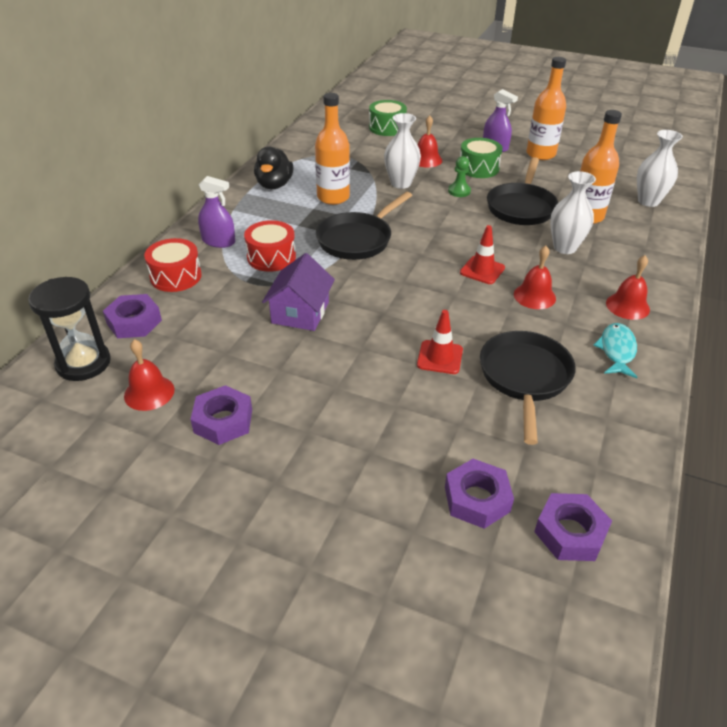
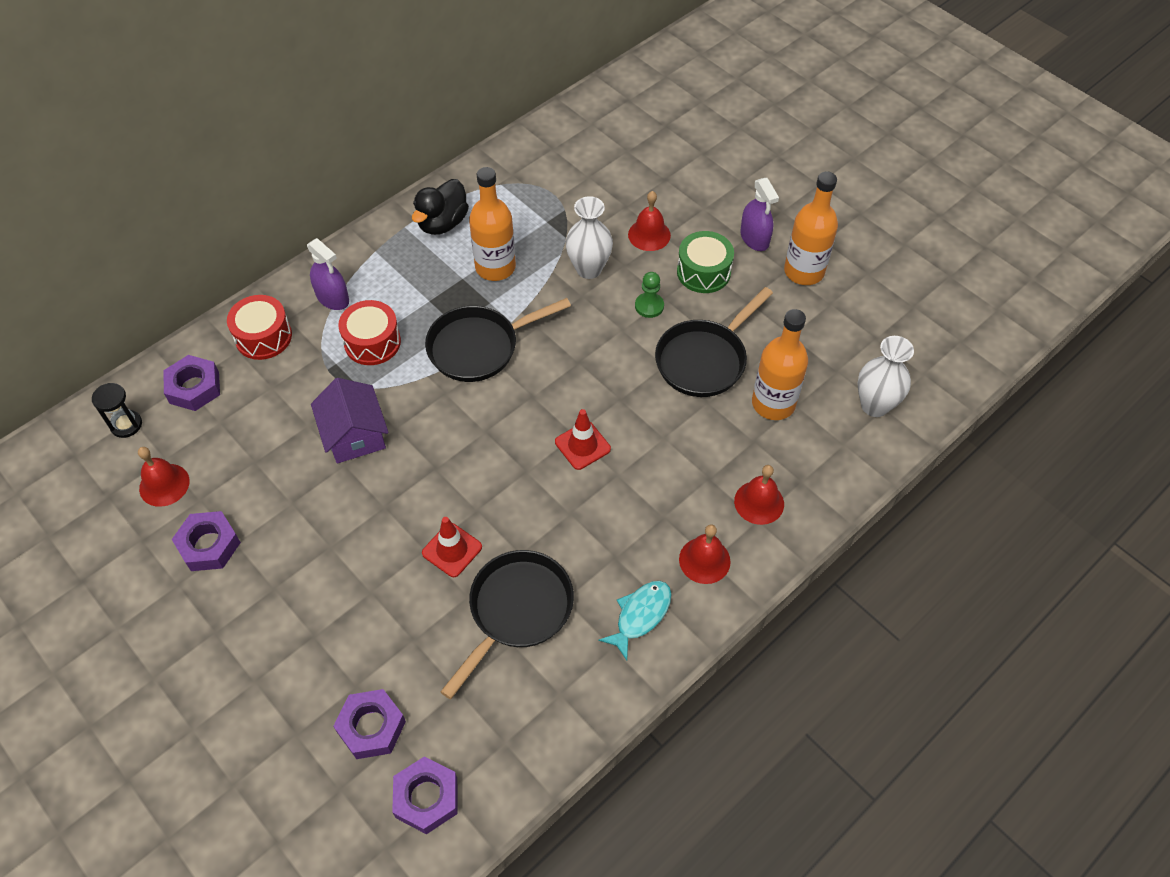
camera: 25 degrees right, 15 degrees up
black hourglass [28,277,111,381] -> black hourglass [92,383,142,438], size x0.58
purple house [262,253,335,331] -> purple house turned 60 degrees counterclockwise [311,378,389,463]
green drum [369,100,407,136] -> none
red bell [514,246,556,309] -> red bell moved to [734,465,784,525]
white vase [550,171,596,254] -> none

